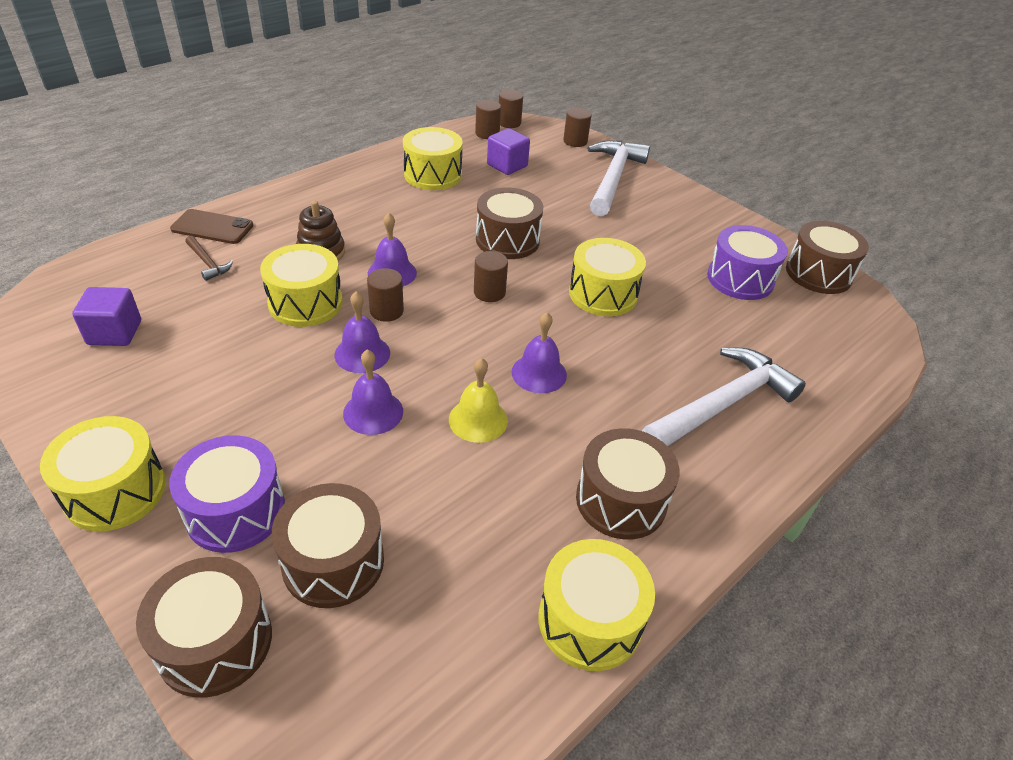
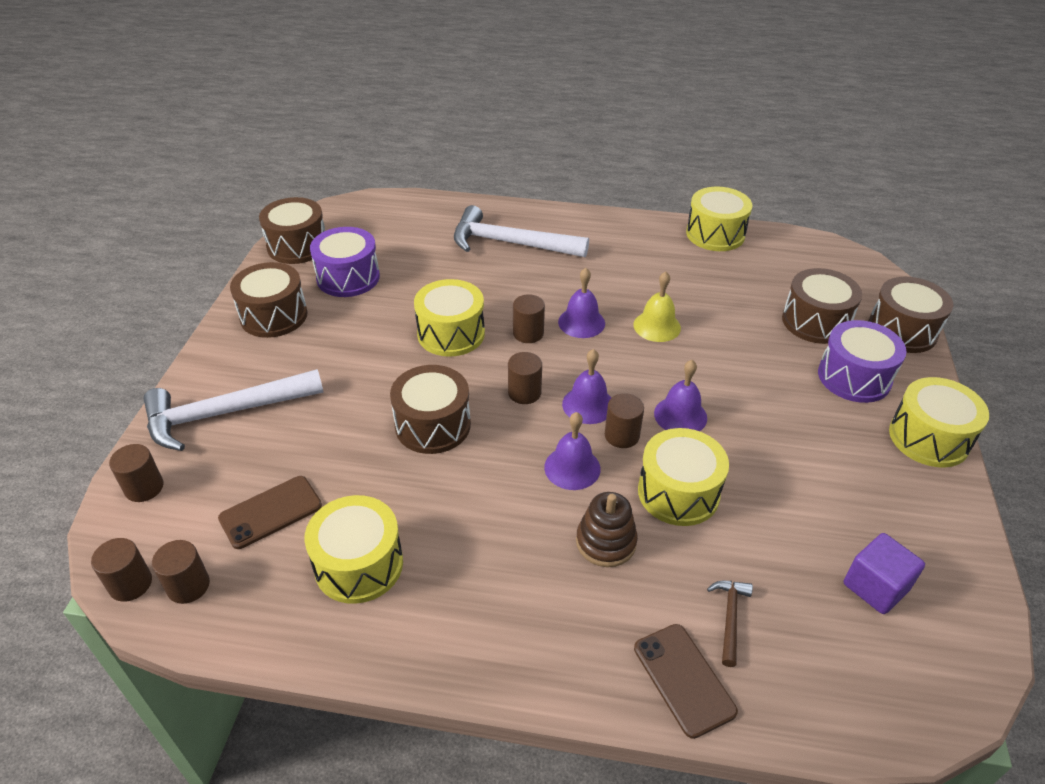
camera: 125 degrees left, 0 degrees up
purple bell [343,349,403,435] -> purple bell moved to [562,349,611,424]
purple cube [487,128,530,175] -> brown phone [218,476,322,549]
brown drum [576,428,680,539] -> brown drum moved to [230,262,308,338]
none -> brown cylinder [513,294,545,343]

